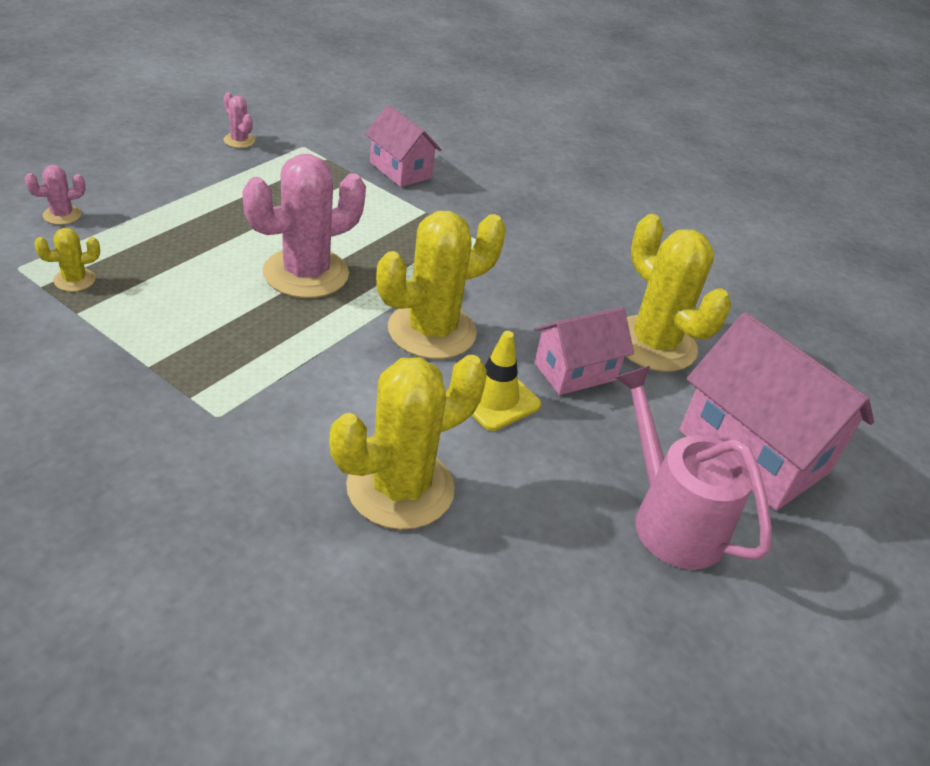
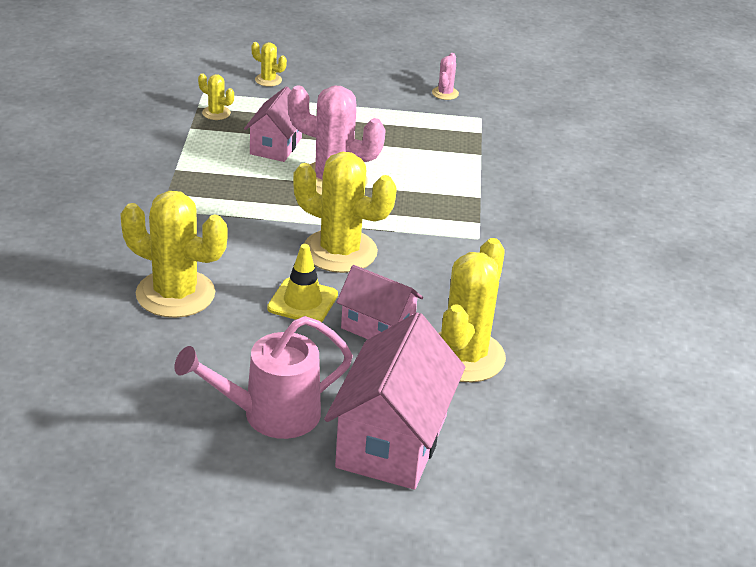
camera: 60 degrees right, 5 degrees down
pink cactus [25,165,85,225] -> yellow cactus [251,42,287,87]
pink house [365,105,441,187] -> pink house moved to [244,86,302,162]
pink watering can [615,366,772,570] -> pink watering can turned 135 degrees counterclockwise [174,316,353,439]

